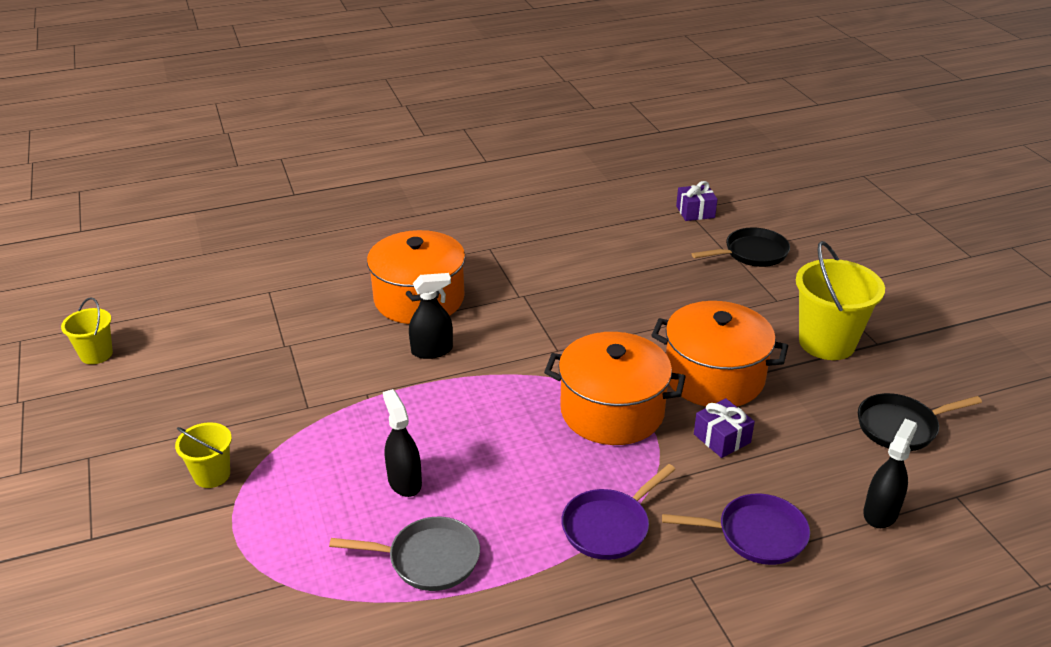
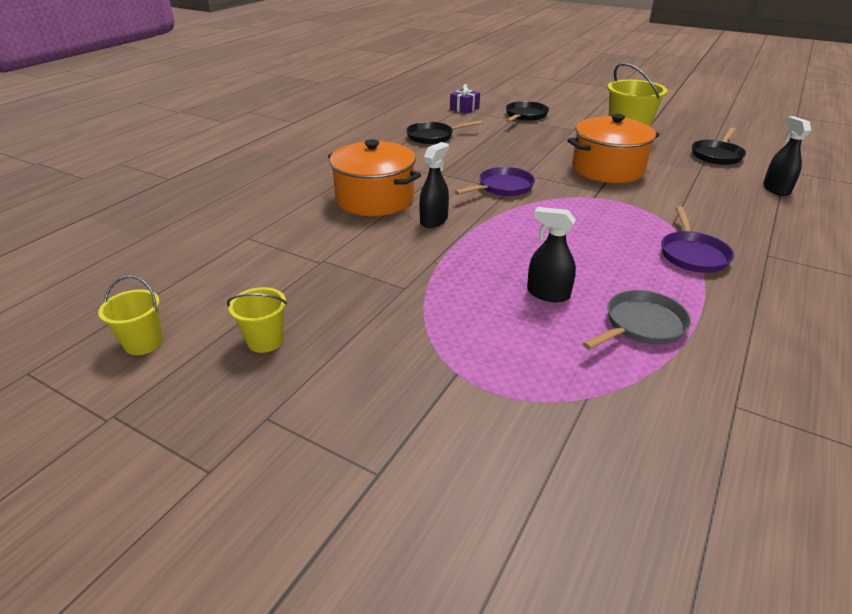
camera: 40 degrees left, 0 degrees up
yellow bucket [175,422,232,488] -> yellow bucket moved to [227,287,287,353]
orange pot [544,332,686,445] -> none
purple pan [662,493,810,565] -> purple pan moved to [455,167,535,196]
purple gift [694,398,755,458] -> none
none -> black pan [406,121,482,144]

